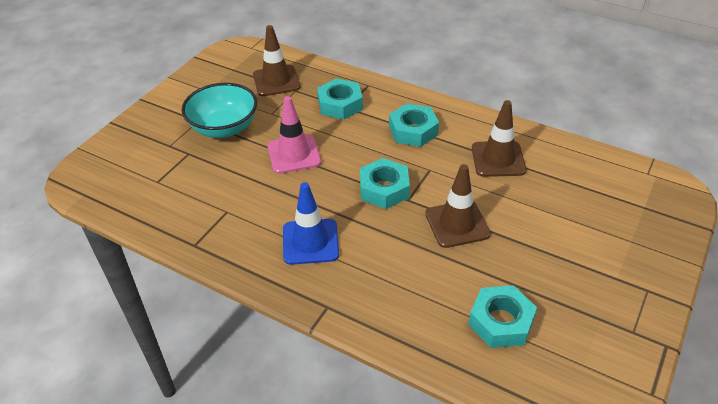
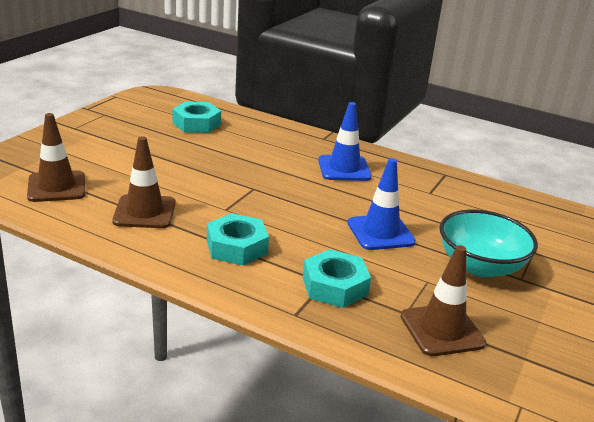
camera: 175 degrees right, 15 degrees down
pink traffic cone [267,96,321,174] -> blue traffic cone [347,158,416,250]
turquoise nut [360,158,410,209] -> none
brown traffic cone [425,164,491,248] -> brown traffic cone moved to [27,113,85,202]

